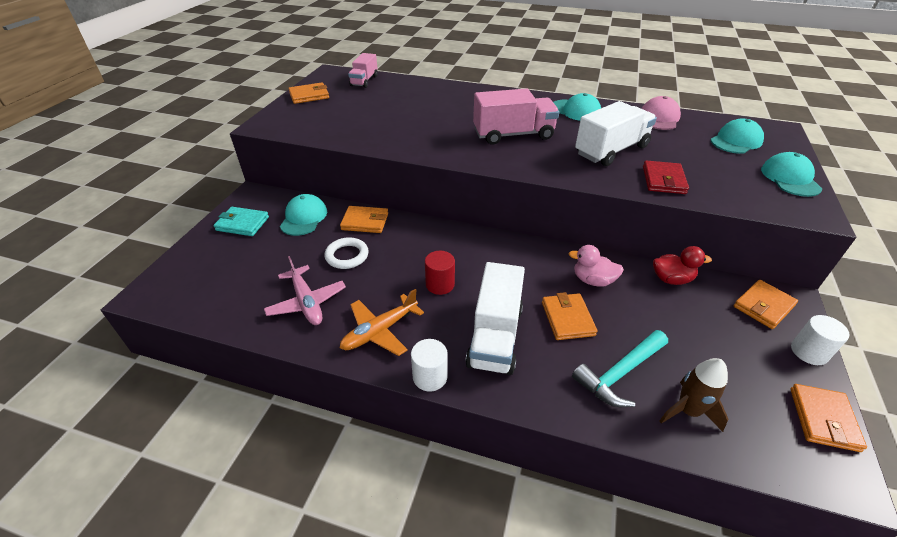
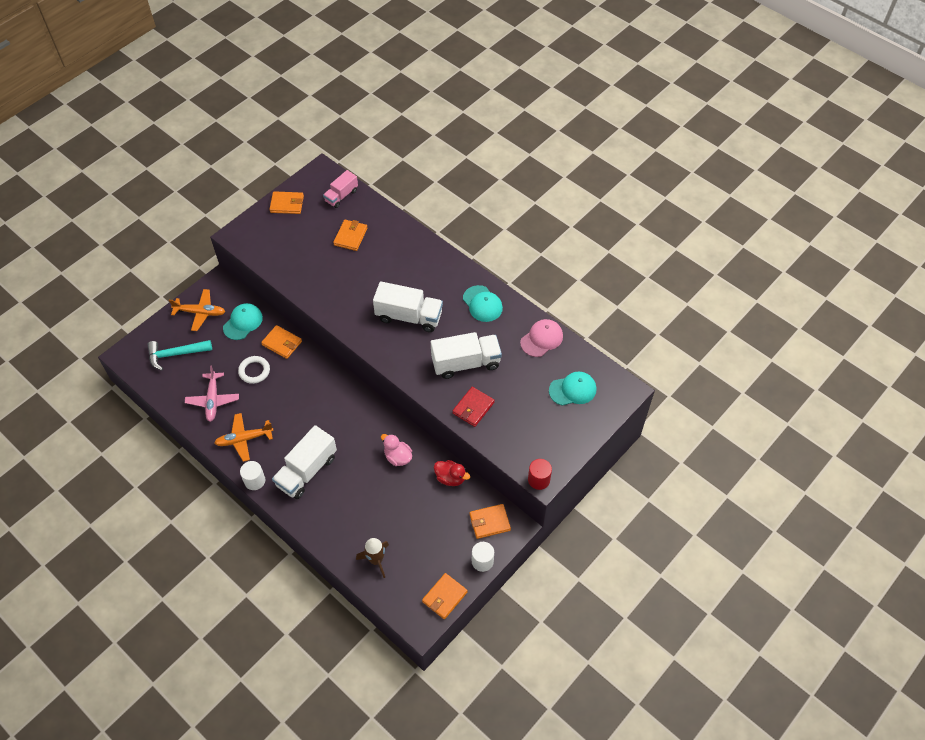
camera: 25 degrees right, 15 degrees up
turquoise wallet [214,207,269,236] -> orange plane [169,289,225,331]
red cylinder [425,251,455,295] -> red cylinder moved to [528,459,552,490]
pink truck [473,88,559,145] -> white truck [373,281,443,332]
orange wallet [542,292,597,340] -> orange wallet moved to [333,220,368,251]
turquoise hammer [572,330,668,407] -> turquoise hammer moved to [147,340,212,371]
turquoise cap [761,152,822,197] -> none

